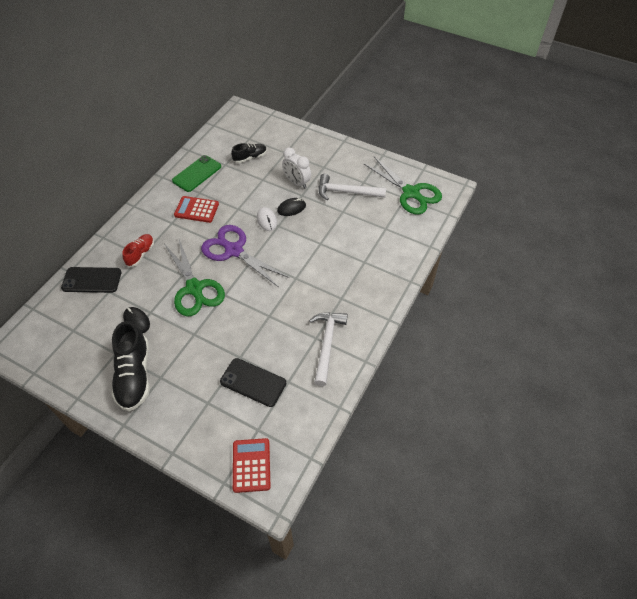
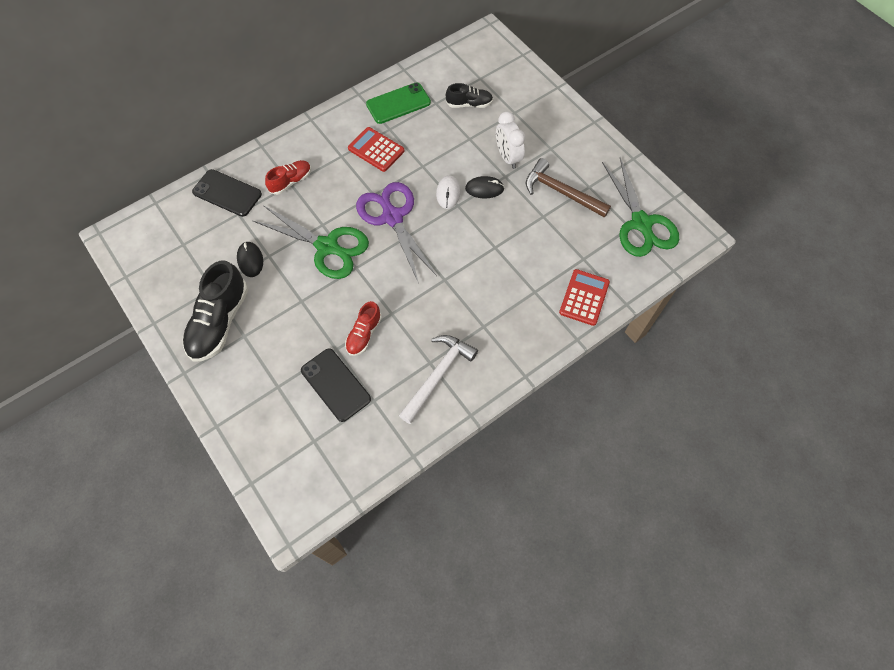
camera: 25 degrees right, 10 degrees up
green scissors [165,239,225,316] -> green scissors turned 60 degrees counterclockwise [253,205,369,279]
red calculator [233,438,271,493] -> red calculator moved to [559,269,610,326]
white hammer [319,174,386,200] -> brown hammer [526,158,611,218]
none -> red shoe [345,301,382,356]

